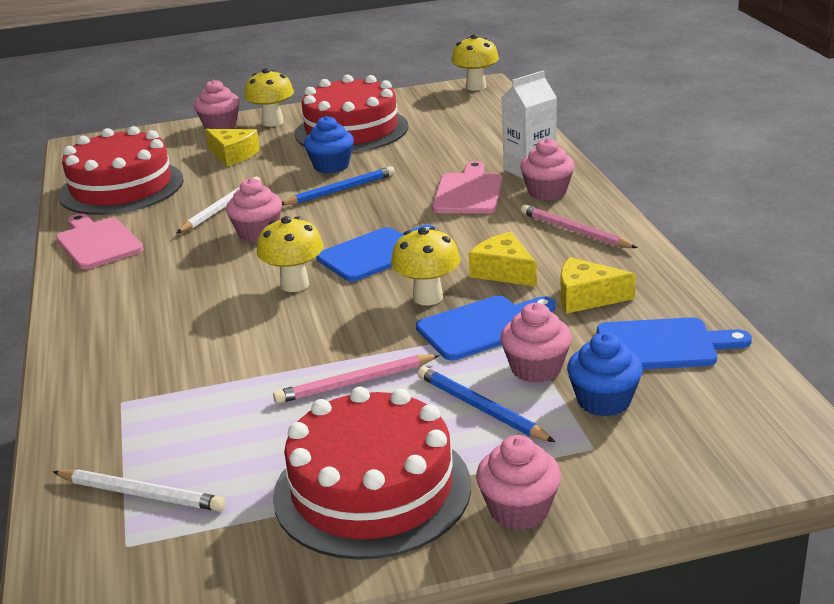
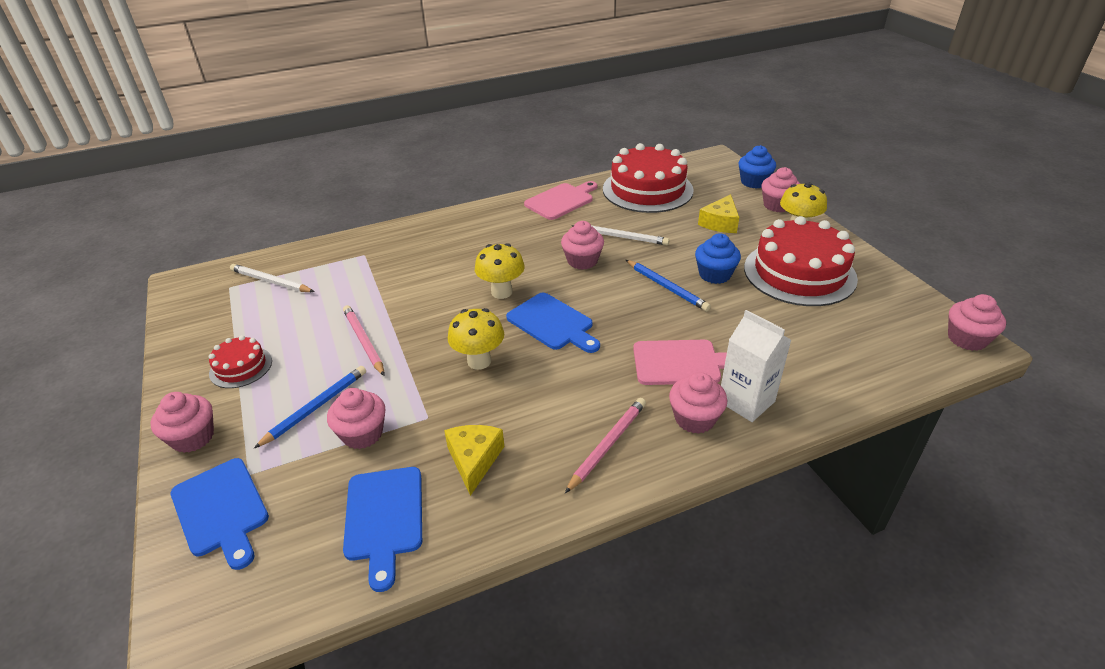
camera: 80 degrees right, 10 degrees up
white pencil [53,469,225,512] -> white pencil turned 105 degrees clockwise [230,264,314,292]
red cake [273,387,471,560] -> red cake [209,335,272,388], size x0.48
blue cutting board [416,296,556,360] -> blue cutting board moved to [171,458,269,570]
yellow mushroom [451,34,499,91] -> pink cupcake [948,294,1006,351]
yellow cheese [469,232,537,287] -> none
blue cupcake [567,332,643,416] -> blue cupcake moved to [739,145,776,189]

